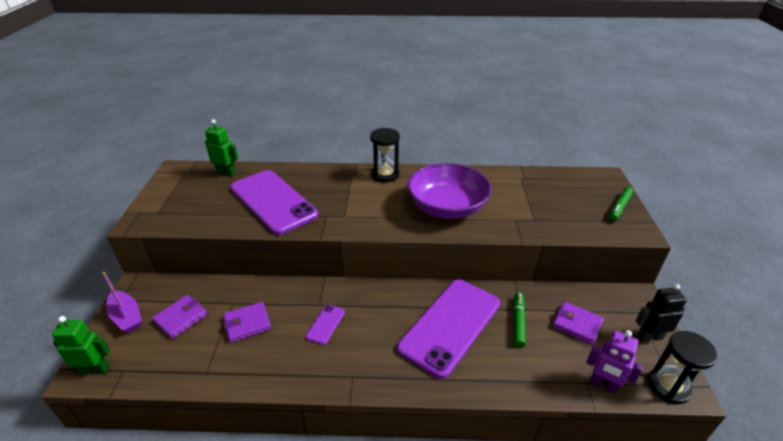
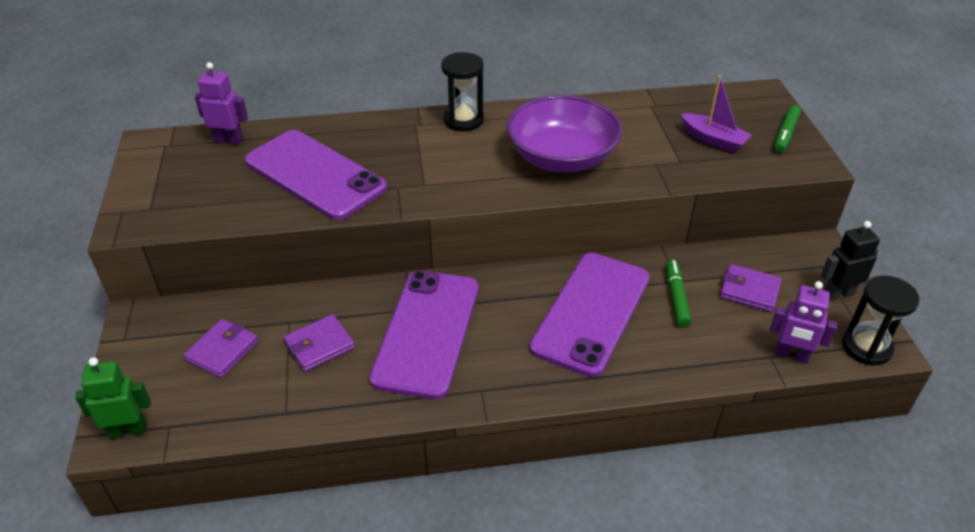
camera: 10 degrees left, 5 degrees up
purple boat [102,271,142,333] -> purple boat moved to [681,75,752,153]
green robot [205,119,238,177] -> purple robot [195,62,248,145]
purple phone [306,304,345,345] -> purple phone [369,270,478,399], size x2.50

